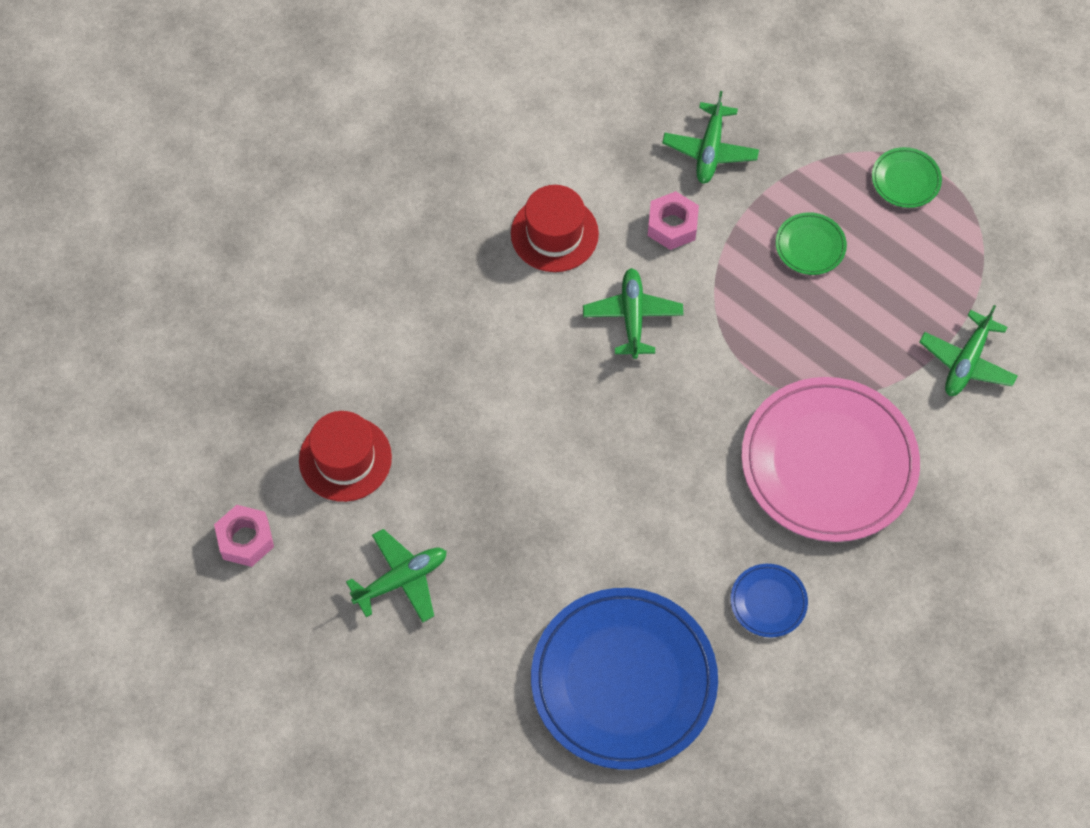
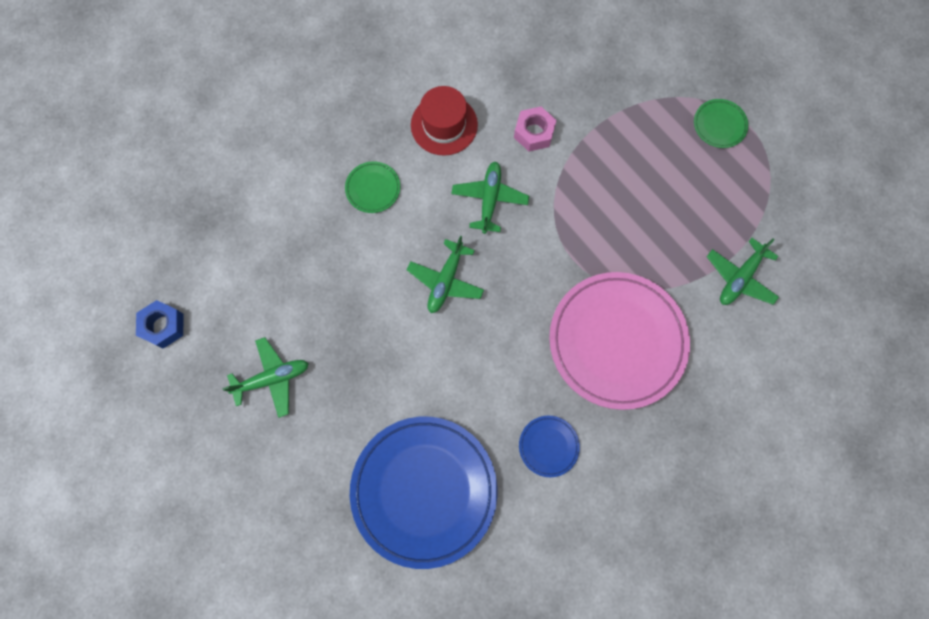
camera: 10 degrees right, 10 degrees up
pink nut [214,505,274,567] -> blue nut [136,300,183,349]
red hat [299,411,392,502] -> none
green plane [662,91,759,184] -> green plane moved to [407,236,484,313]
green plate [776,212,847,275] -> green plate moved to [345,161,400,213]

